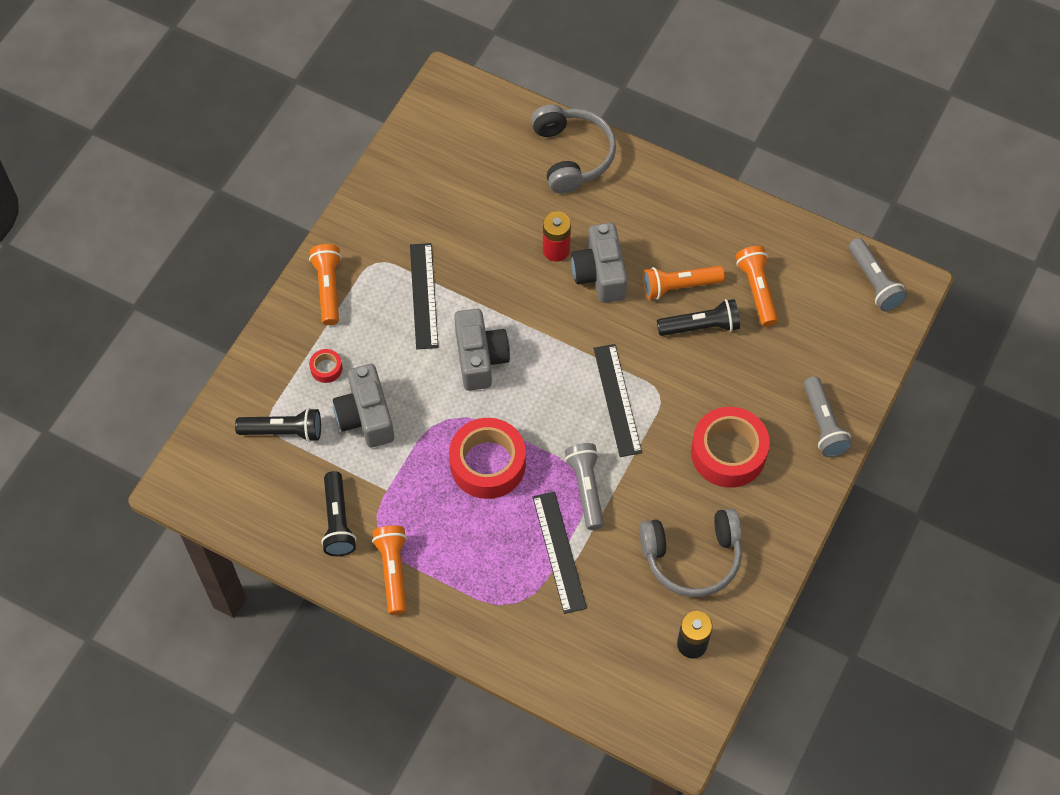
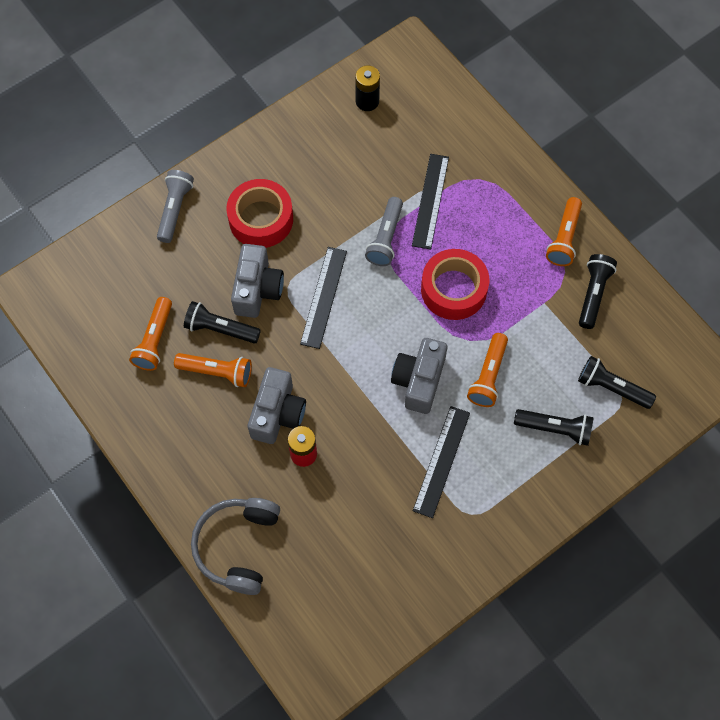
camera: 155 degrees left, 5 degrees up
orange flashlight [309,244,342,325] -> orange flashlight moved to [467,333,508,407]
red tape [309,349,342,383] -> black flashlight [514,409,594,446]
grey camera [333,364,394,448] -> grey camera moved to [231,244,284,318]
grey headphones [639,508,742,597] -> none
grey flashlight [848,238,907,311] -> none

